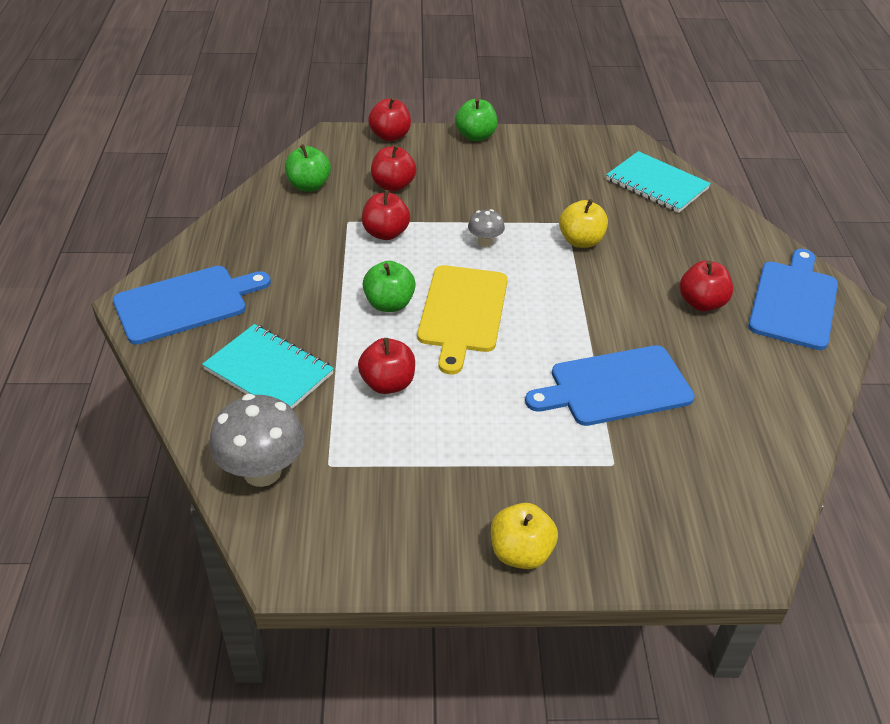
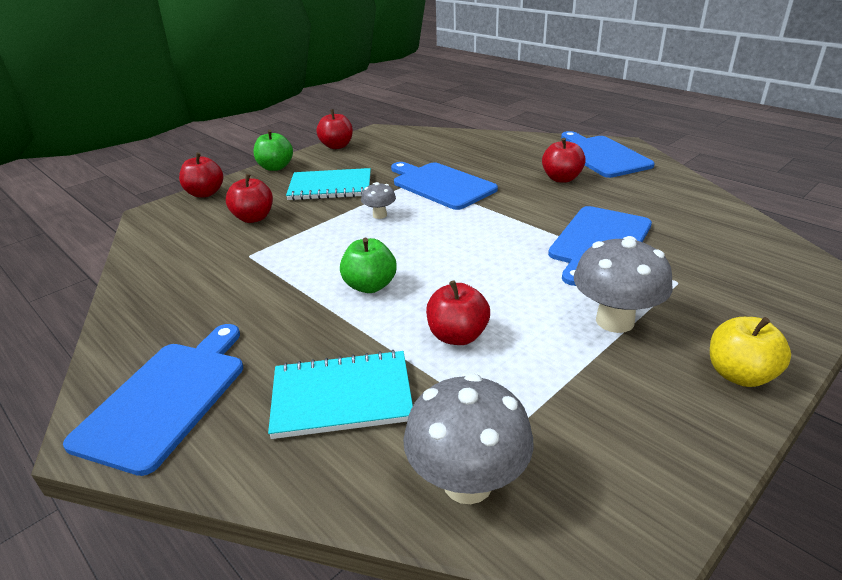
camera: 40 degrees left, 10 degrees down
green apple [285,144,331,192] -> none
red apple [362,190,410,240] -> red apple moved to [316,109,353,149]
yellow cutting board [417,265,508,374] -> none
yellow apple [559,199,608,248] -> blue cutting board [391,162,498,210]
turquoise notebook [606,151,711,213] -> turquoise notebook moved to [286,168,371,201]
none -> grey mushroom [574,236,673,333]

